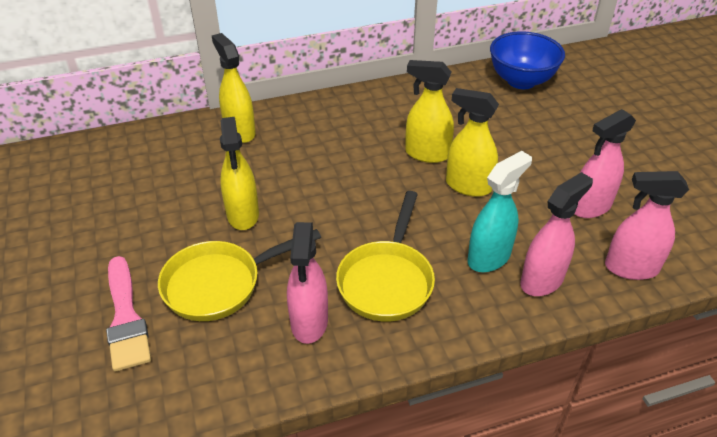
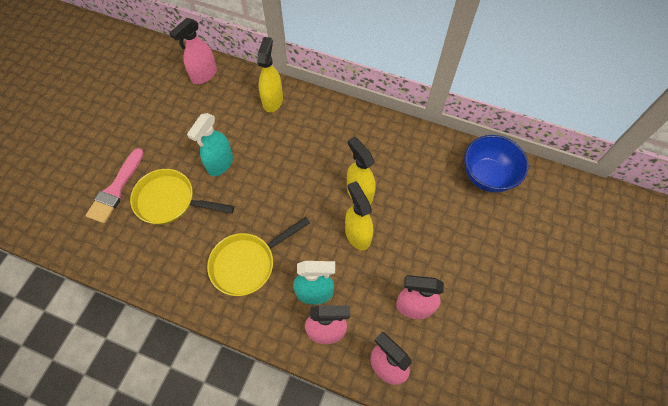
camera: 40 degrees right, 20 degrees up
yellow spray bottle [220,117,259,230] -> turquoise spray bottle [187,113,233,176]
pink spray bottle [287,222,328,344] -> pink spray bottle moved to [170,18,217,84]

